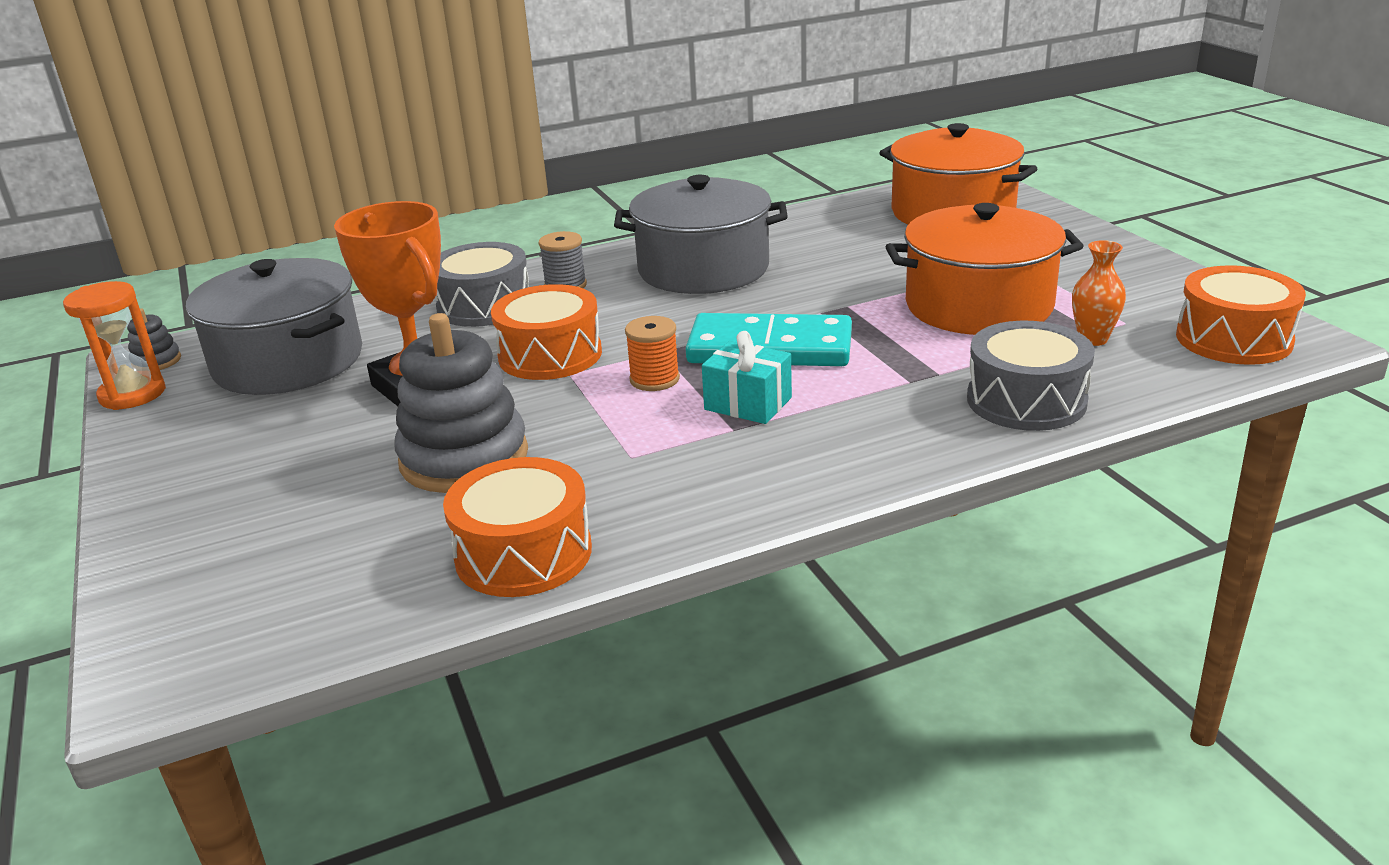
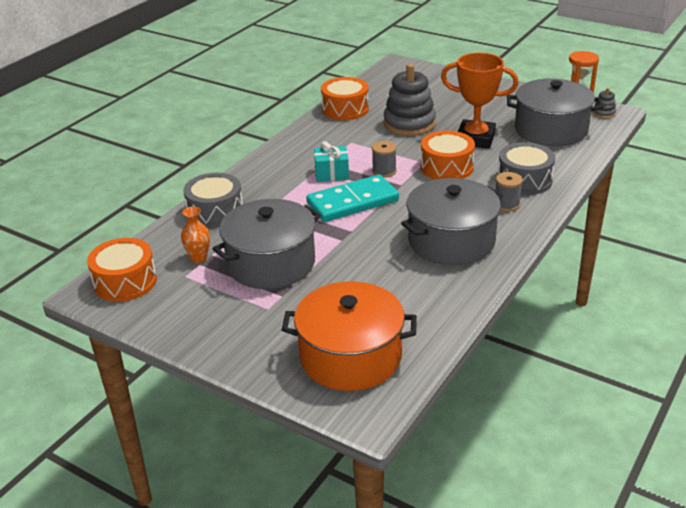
camera: 145 degrees right, 5 degrees up
orange spool [625,316,680,391] -> grey spool [372,141,397,178]
orange pot [886,203,1084,335] -> grey pot [213,199,321,289]

